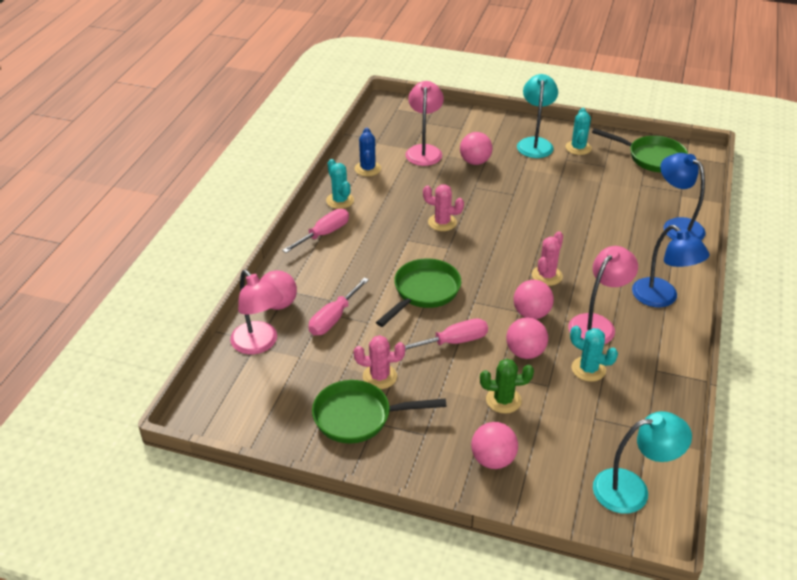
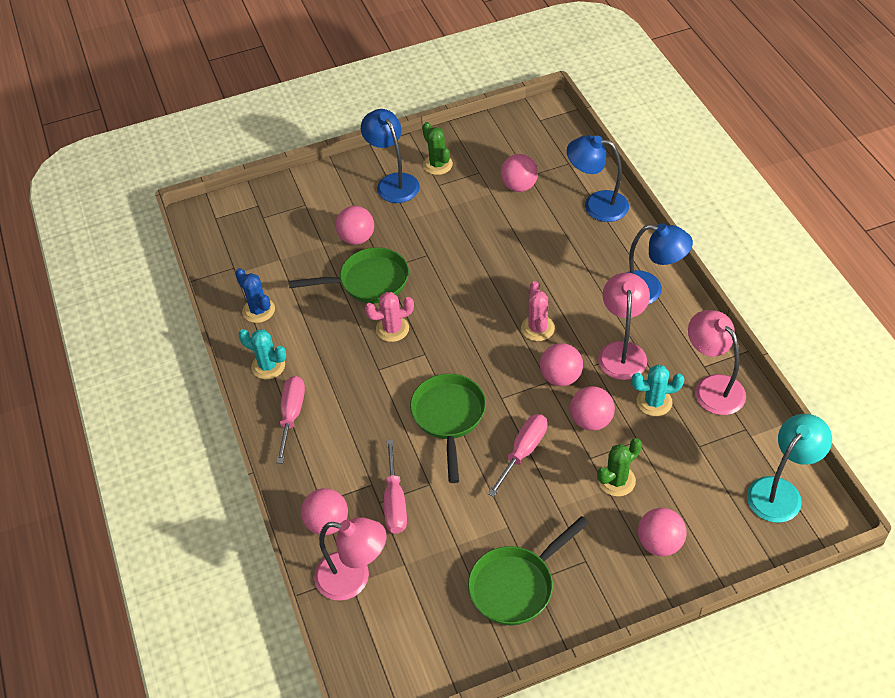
camera: 35 degrees left, 10 degrees up
pink cactus [354,335,405,389] -> none
pink lamp [405,81,444,166] -> pink lamp moved to [688,310,746,415]
turquoise lamp [517,74,558,158] -> blue lamp [361,109,420,203]
turquoise cactus [565,108,592,155] -> green cactus [422,122,453,175]
green pan [592,128,688,172] -> green pan moved to [289,247,409,303]
none -> pink ball [501,154,538,192]

